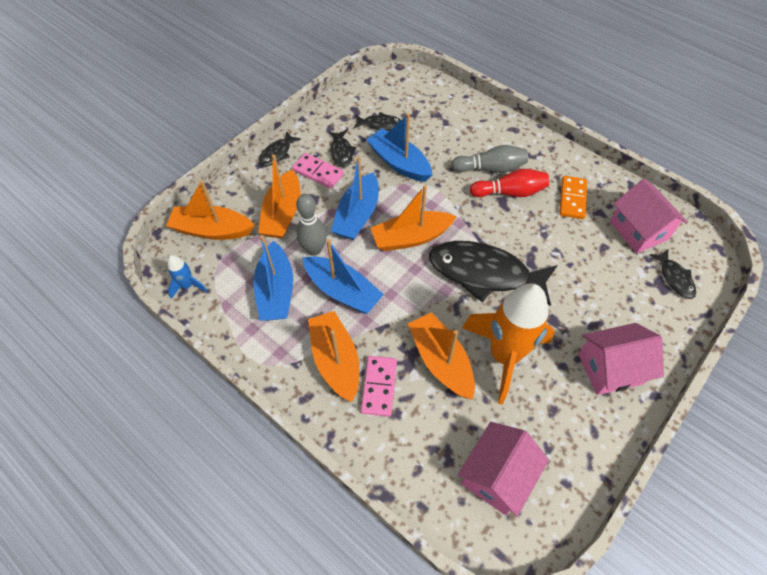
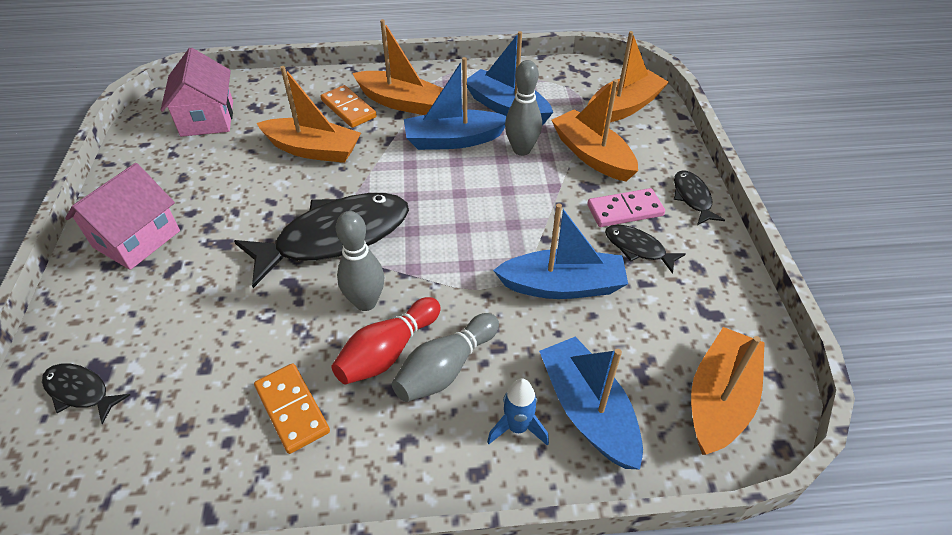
camera: 135 degrees right, 10 degrees down
blue rocket [167,255,207,299] -> blue rocket moved to [487,379,549,446]
blue boat [331,156,379,240] -> blue boat moved to [539,337,643,470]
black fish [354,112,401,130] -> none
pink domino [361,356,397,417] -> orange domino [321,85,377,128]
orange boat [371,185,457,251] -> orange boat moved to [691,327,765,455]
orange rocket [462,283,555,405] -> none
pink house [610,179,688,253] -> none
none -> grey bowling pin [336,211,384,311]

